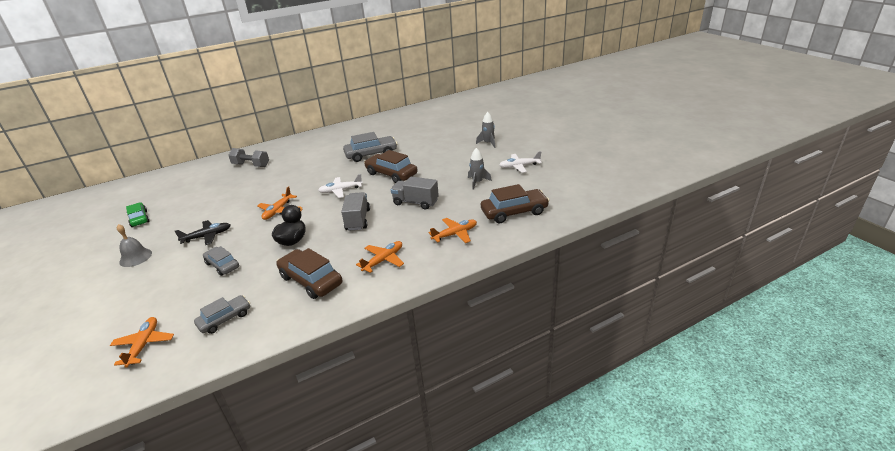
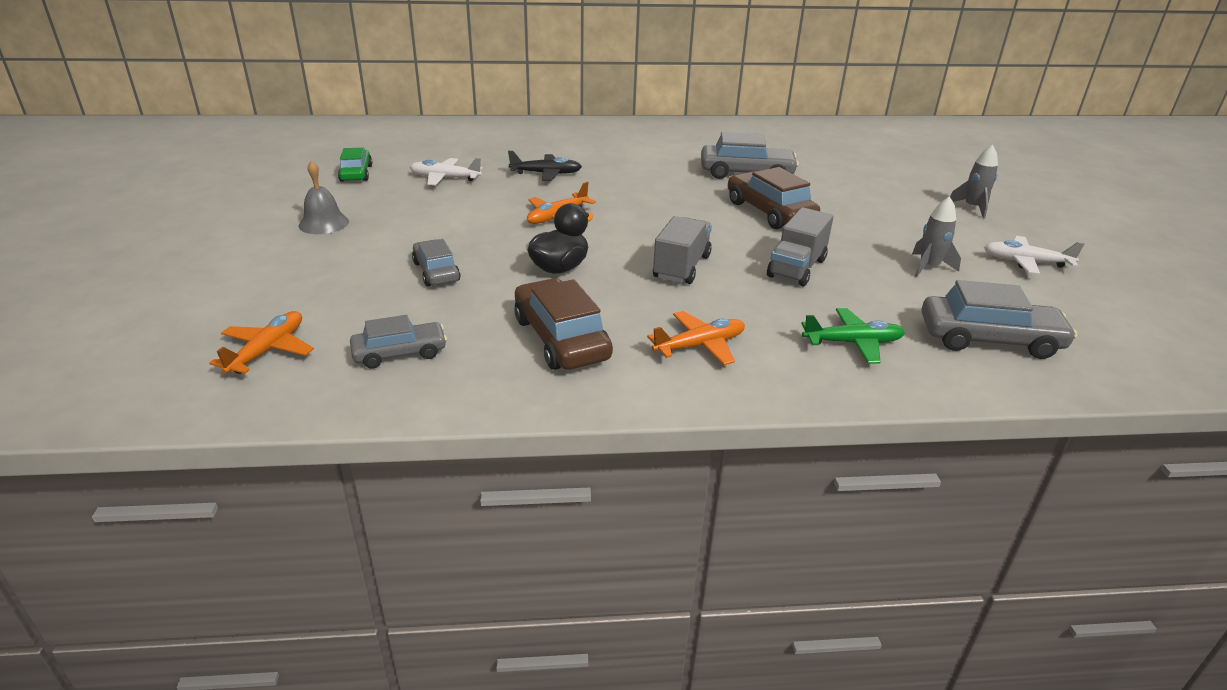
camera: 20 degrees right, 0 degrees up
black plane [175,220,231,245] -> black plane moved to [508,151,582,181]
grey dumbbell [228,148,269,167] -> none
white plane [318,174,363,198] -> white plane moved to [410,158,483,185]
grey truck [391,176,439,210] -> grey truck turned 105 degrees counterclockwise [767,207,834,286]
orange plane [428,218,477,243] -> green plane [801,308,905,364]
brown car [481,184,550,223] -> grey car [922,280,1077,359]

